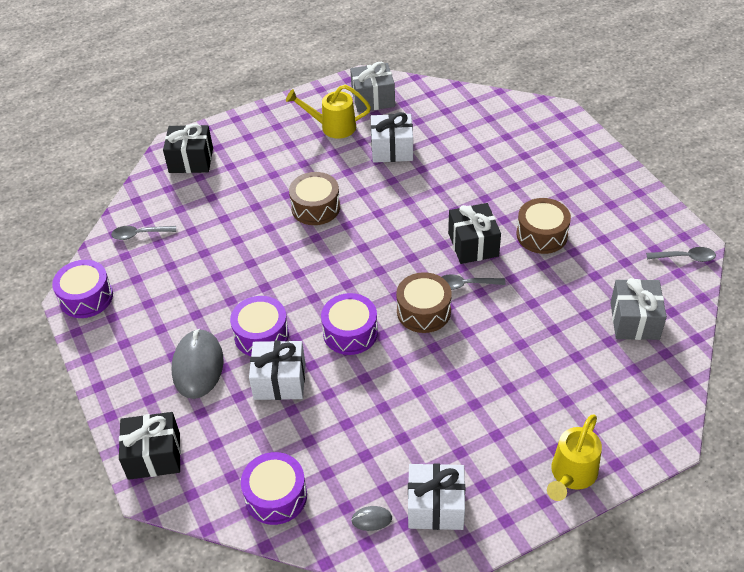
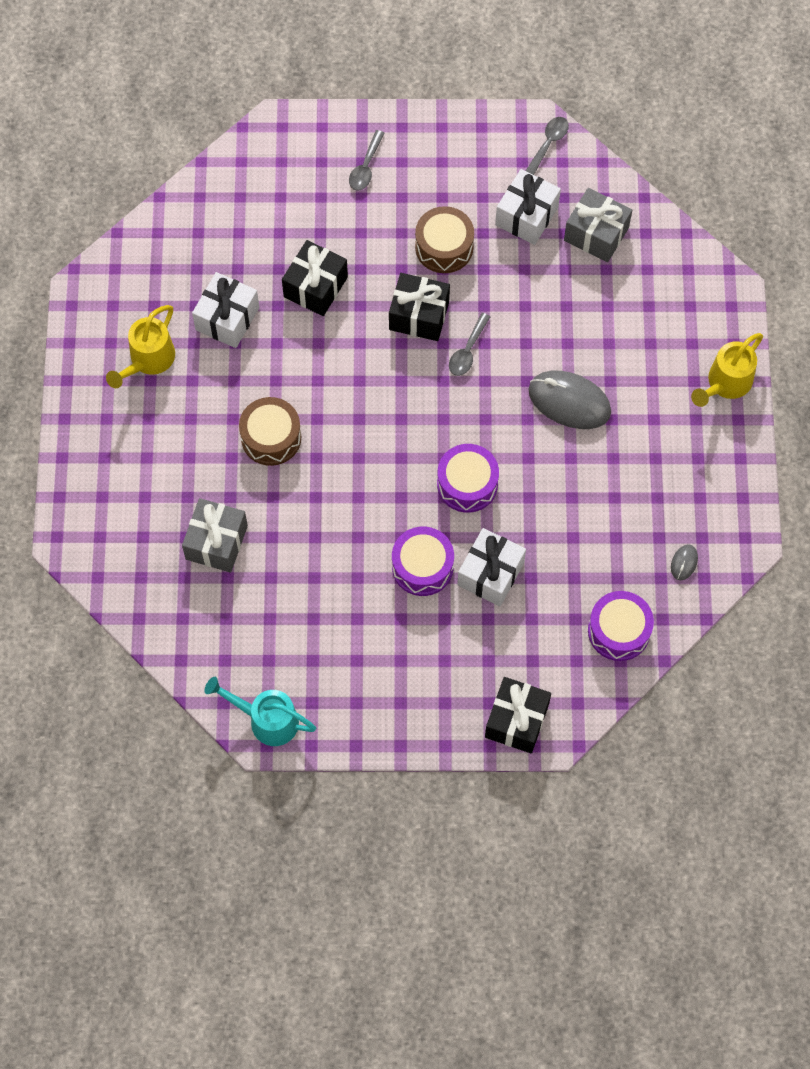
camera: 65 degrees left, 20 degrees up
purple drum [52,260,113,318] -> turquoise watering can [205,677,316,746]
grey spoon [111,226,176,240] -> grey spoon moved to [349,130,385,191]
black gift [163,124,213,173] -> black gift moved to [282,240,348,316]
grey mouse [172,329,223,399] -> grey mouse moved to [528,371,611,429]
grey gift [350,62,395,112] -> grey gift moved to [182,498,248,573]
brown drum [396,272,452,333] -> none
white gift [408,464,465,530] -> white gift moved to [495,169,561,245]
yellow watering can [547,415,602,501] -> yellow watering can turned 75 degrees clockwise [691,333,763,407]

